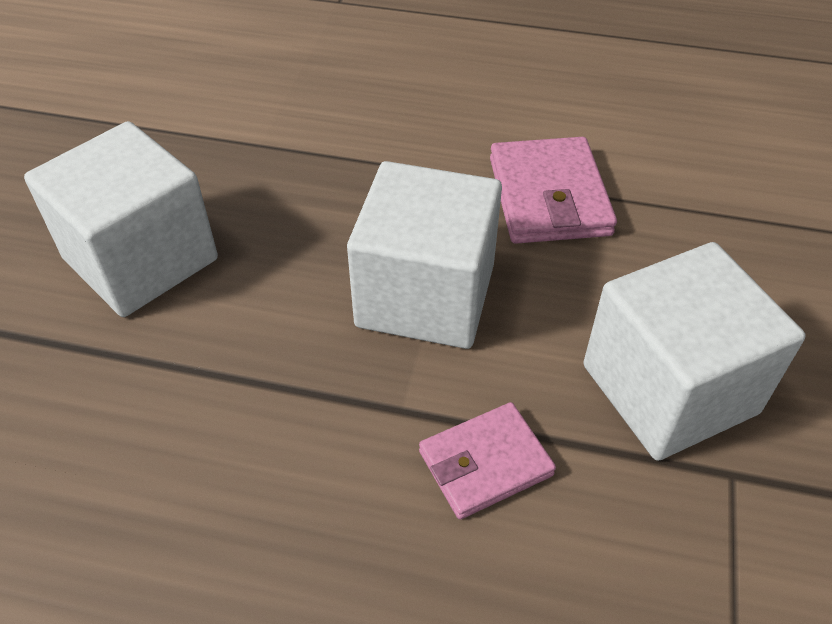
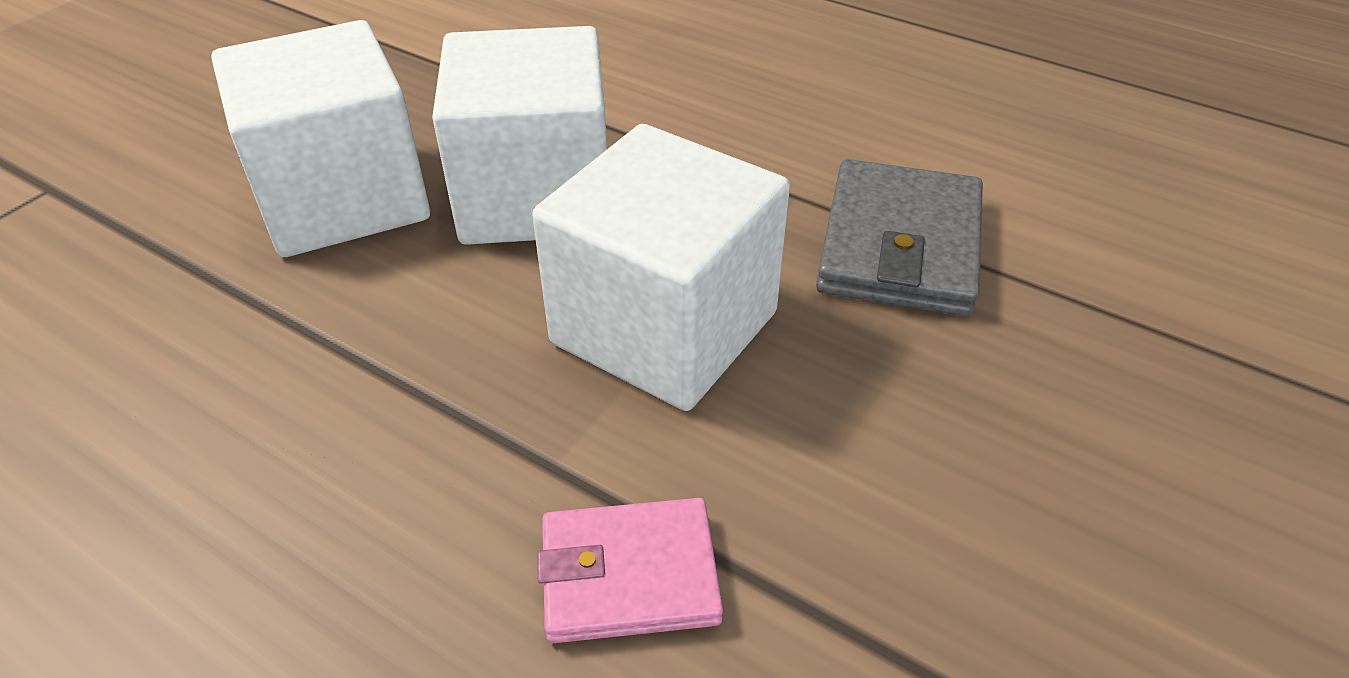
camera: 20 degrees right, 5 degrees down
pink wallet [490,137,617,244] -> grey wallet [816,159,983,316]
white cube [583,242,806,461] -> white cube moved to [432,26,607,245]

